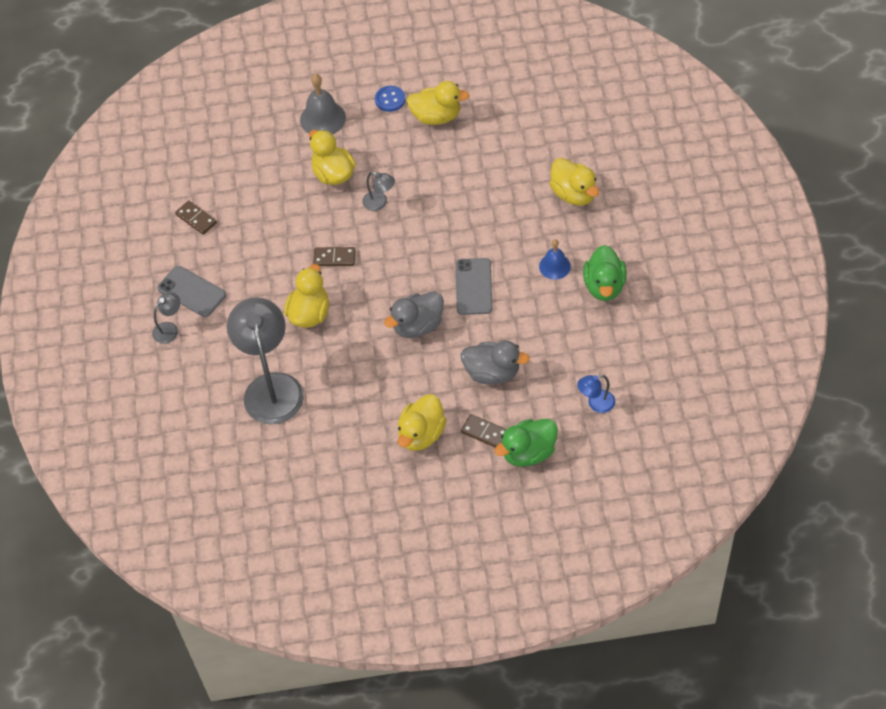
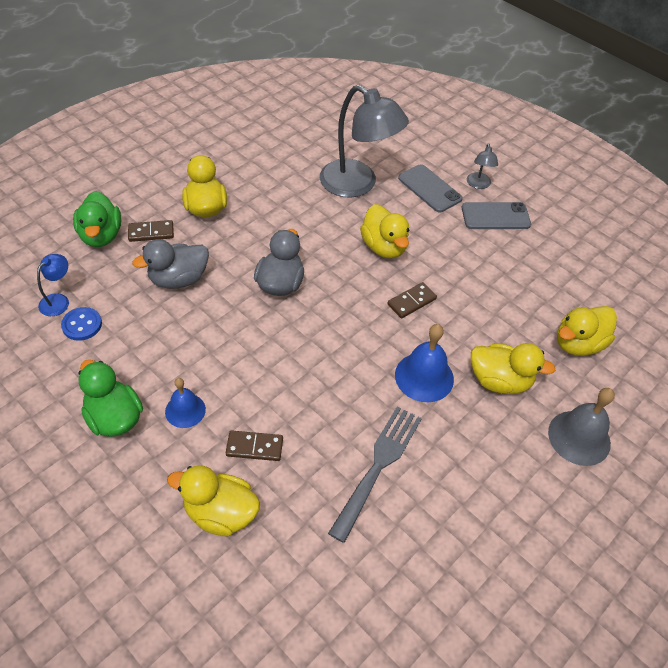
camera: 135 degrees right, 5 degrees down
brown domino [175,201,217,235] -> brown domino moved to [226,430,283,461]
grey lamp [362,172,395,211] -> blue bell [395,324,454,402]
blue button [375,86,406,112] -> blue button moved to [61,307,102,341]
yellow duck [407,81,470,125] -> yellow duck moved to [557,306,617,356]
grey phone [456,258,492,315] -> grey phone moved to [398,164,463,213]
green duck [494,419,558,467] -> green duck turned 150 degrees clockwise [73,191,121,247]
none -> grey fork [328,406,422,543]

